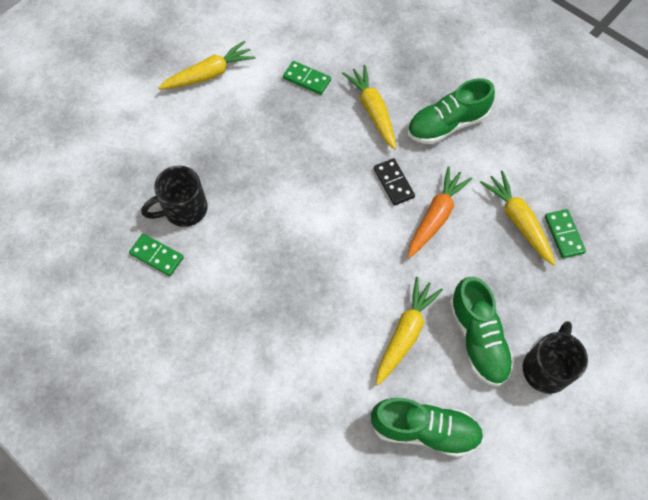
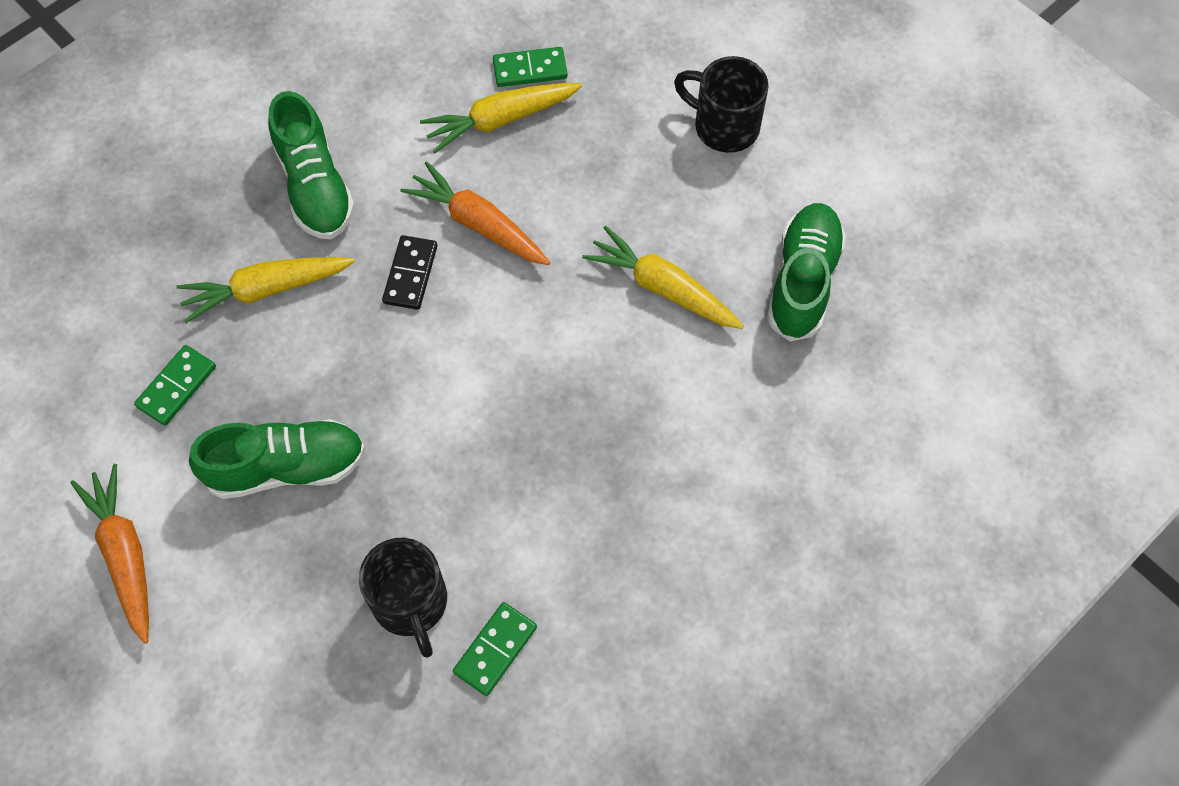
camera: 85 degrees left, 0 degrees up
yellow carrot [158,41,256,90] -> orange carrot [71,464,149,644]
black domino [374,158,415,206] -> black domino turned 60 degrees counterclockwise [382,235,437,310]
green shoe [449,277,514,386] -> green shoe moved to [189,419,365,499]

